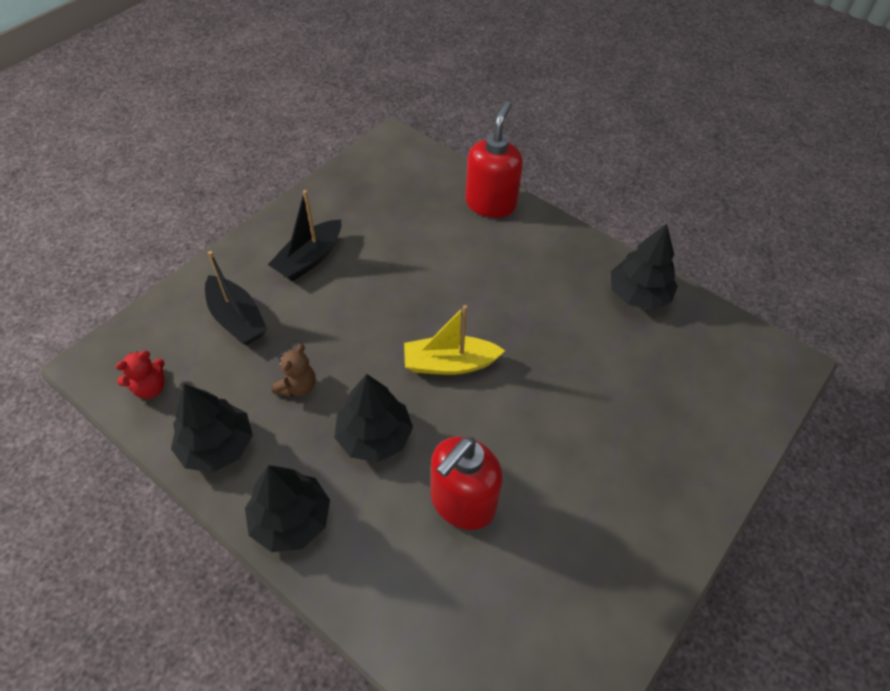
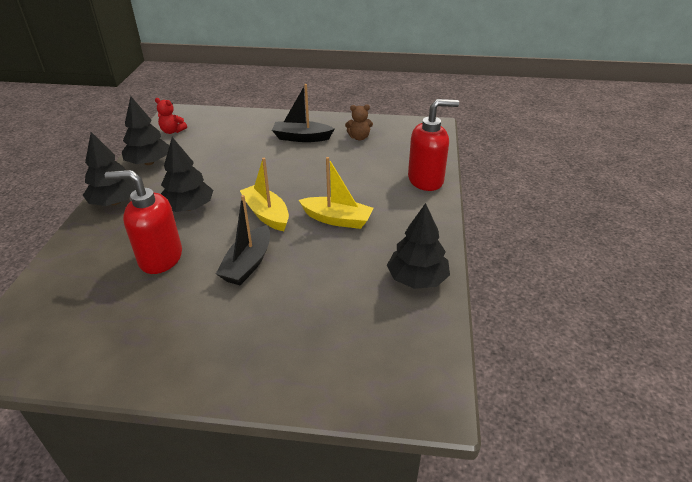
camera: 60 degrees right, 15 degrees down
black boat [205,251,267,345] -> black boat moved to [216,195,270,285]
brown teddy bear [272,344,316,397] -> brown teddy bear moved to [345,105,373,140]
none -> yellow boat [299,157,373,229]

